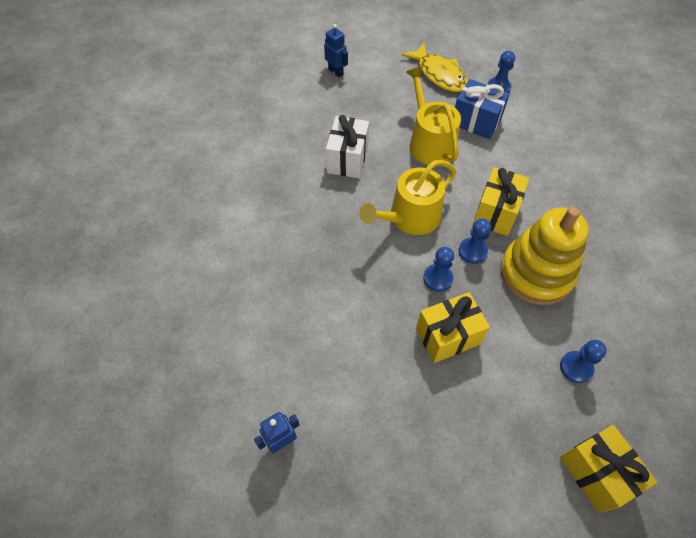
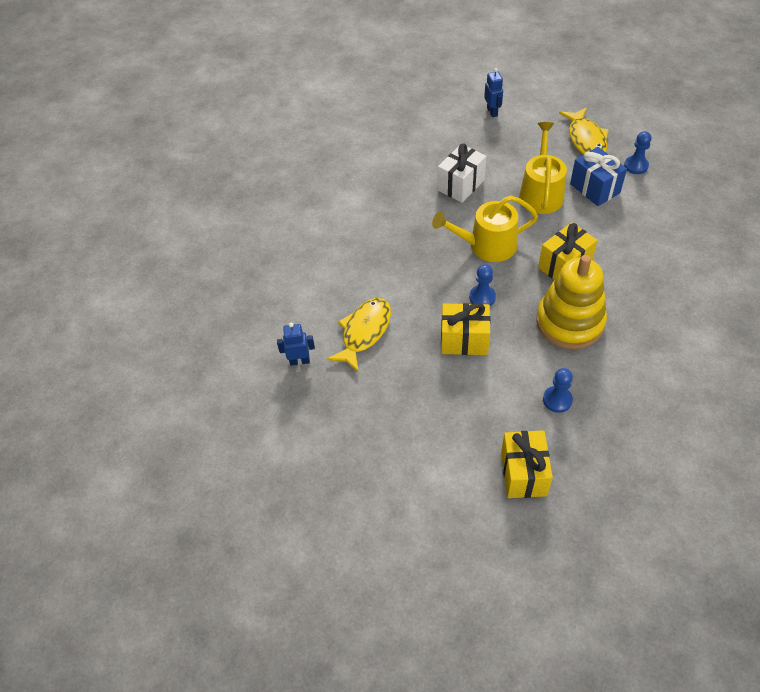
camera: 30 degrees right, 5 degrees down
blue pawn [459,218,491,264] -> none
none -> yellow fish [327,298,391,373]

